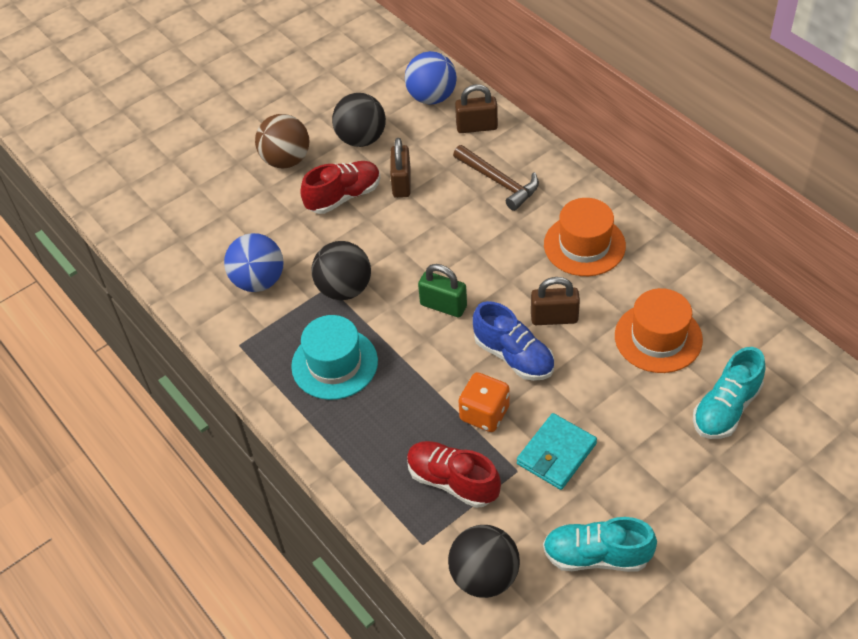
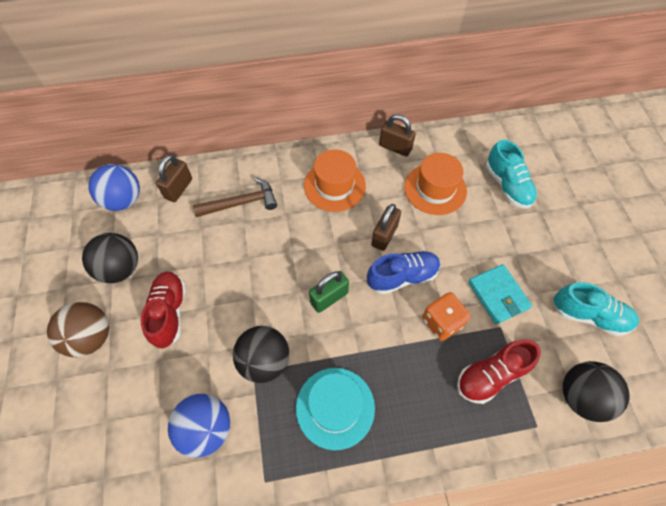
camera: 65 degrees left, 10 degrees up
brown padlock [390,138,411,198] -> brown padlock moved to [379,114,416,157]
turquoise shoe [543,517,657,572] -> turquoise shoe turned 105 degrees counterclockwise [554,282,639,336]

